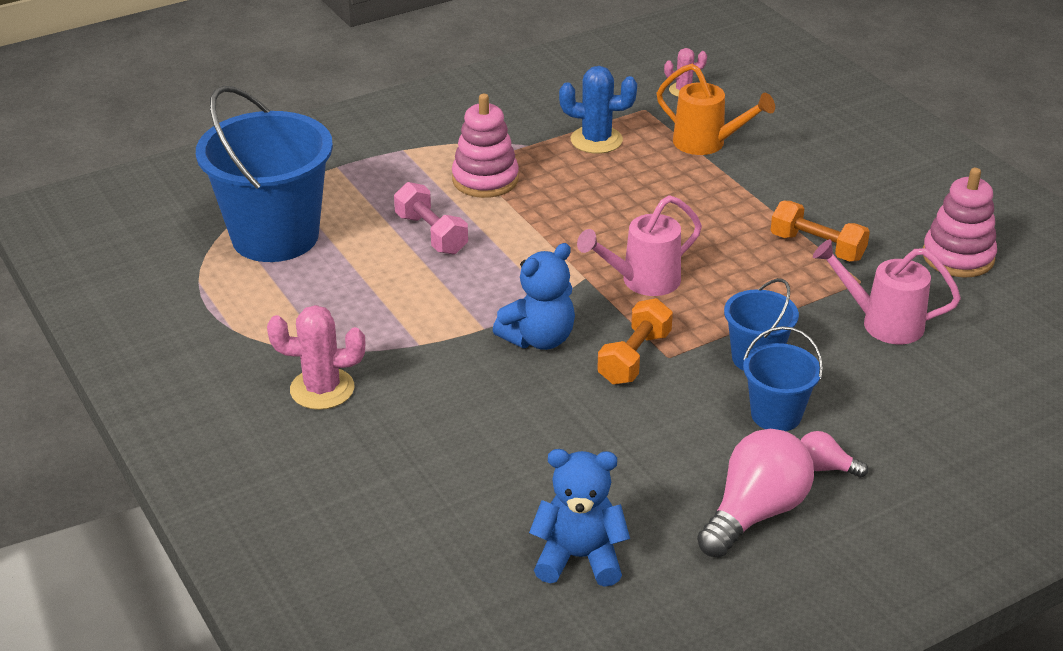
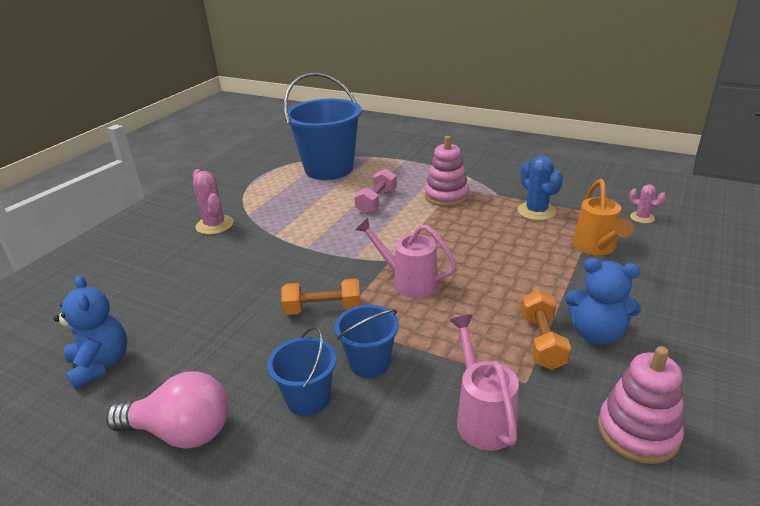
camera: 60 degrees right, 5 degrees down
blue teddy bear [493,243,575,350] -> blue teddy bear moved to [565,258,641,345]
pink light bulb [800,431,868,478] -> none

